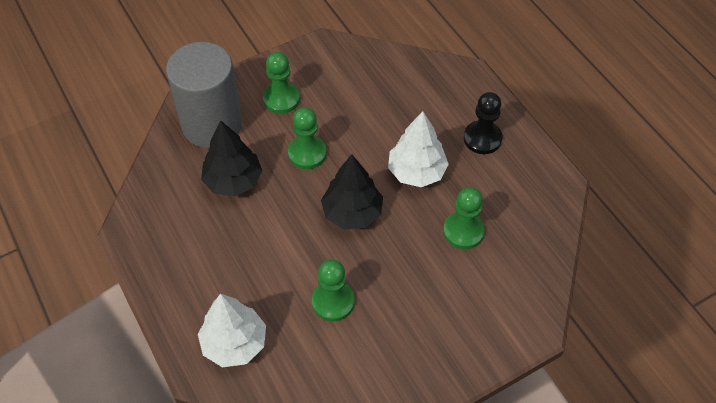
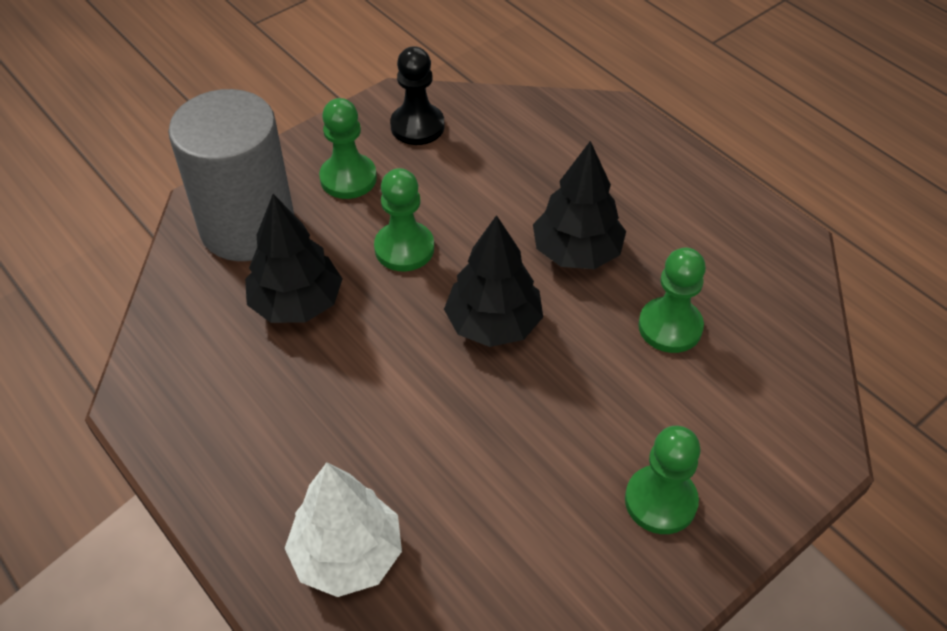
camera: 10 degrees left, 5 degrees down
green pawn [312,259,355,321] -> green pawn moved to [625,426,701,534]
white tree [388,111,449,187] -> black tree [533,141,626,269]
black pawn [464,92,502,154] -> black pawn moved to [390,46,445,145]

